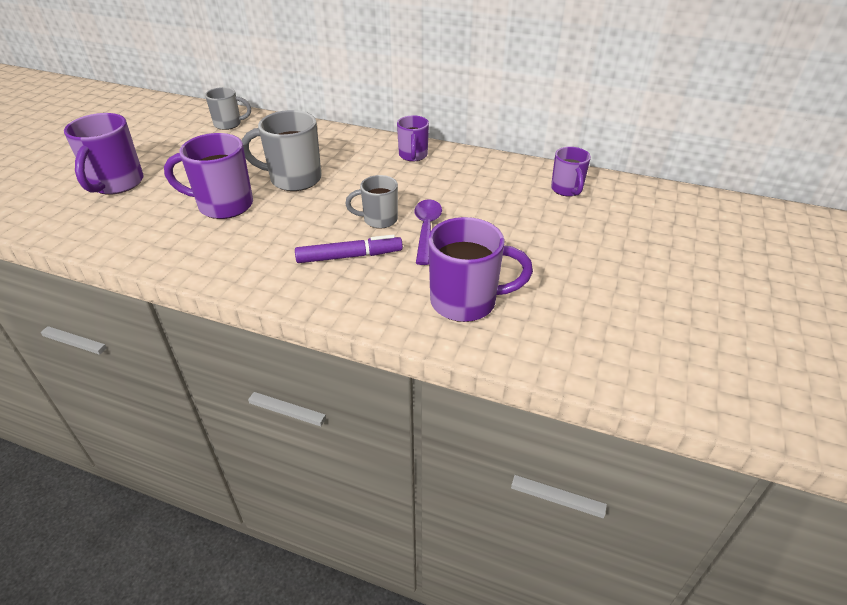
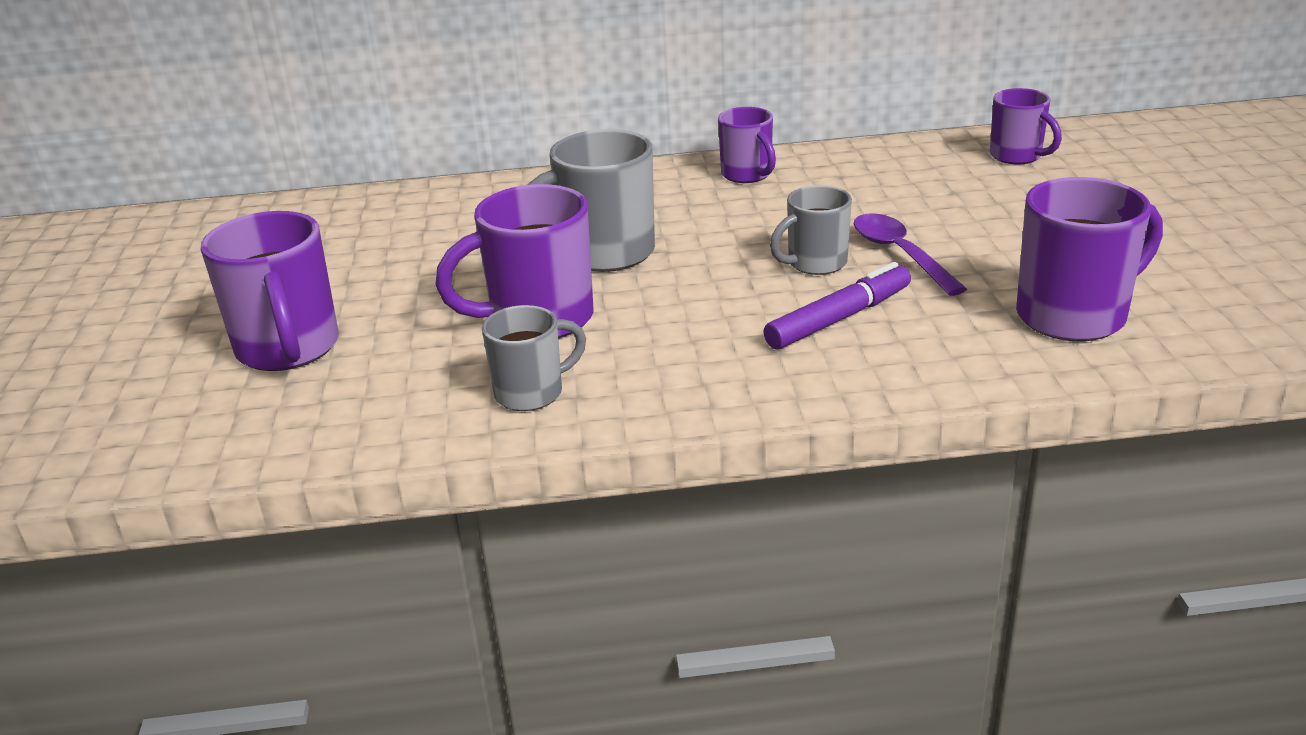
camera: 25 degrees left, 10 degrees down
grey mug [205,87,251,130] -> grey mug moved to [482,305,586,411]

